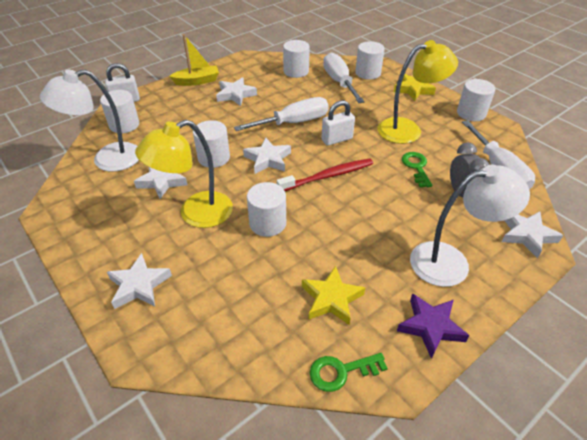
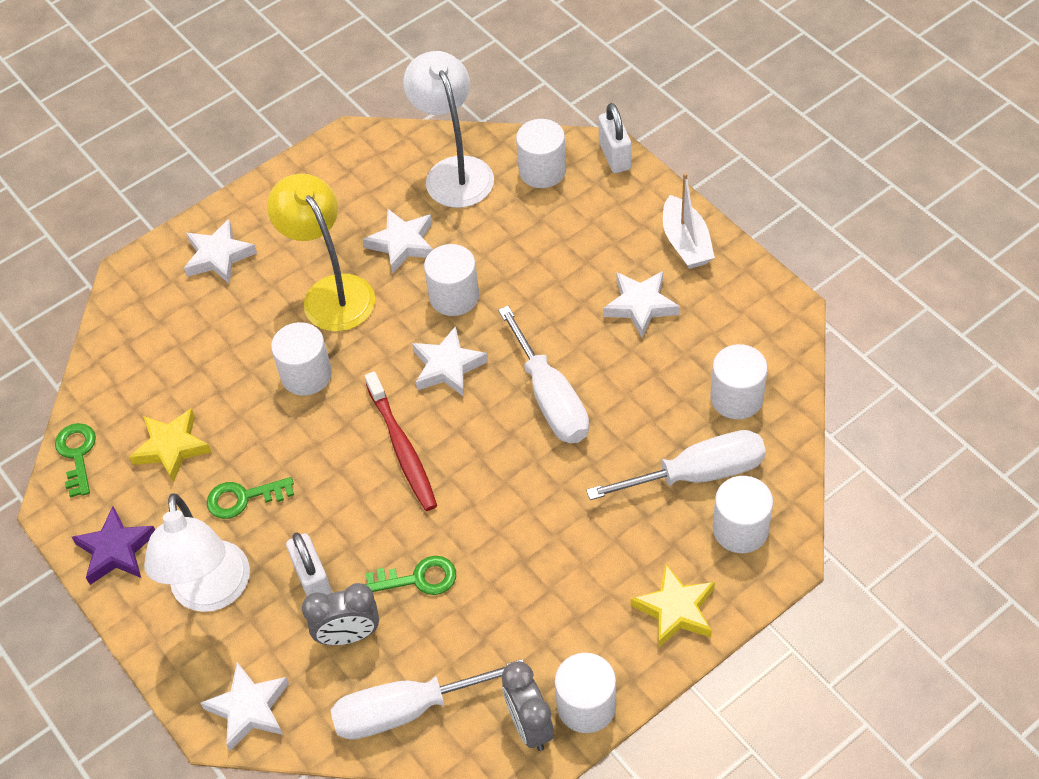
camera: 95 degrees right, 10 degrees up
yellow boat [169,34,219,86] -> white boat [663,173,715,269]
white padlock [322,100,355,146] -> white padlock moved to [286,532,332,596]
yellow lamp [378,40,458,144] -> none
none -> green key [207,477,294,519]
none -> grey clock [502,661,554,751]

